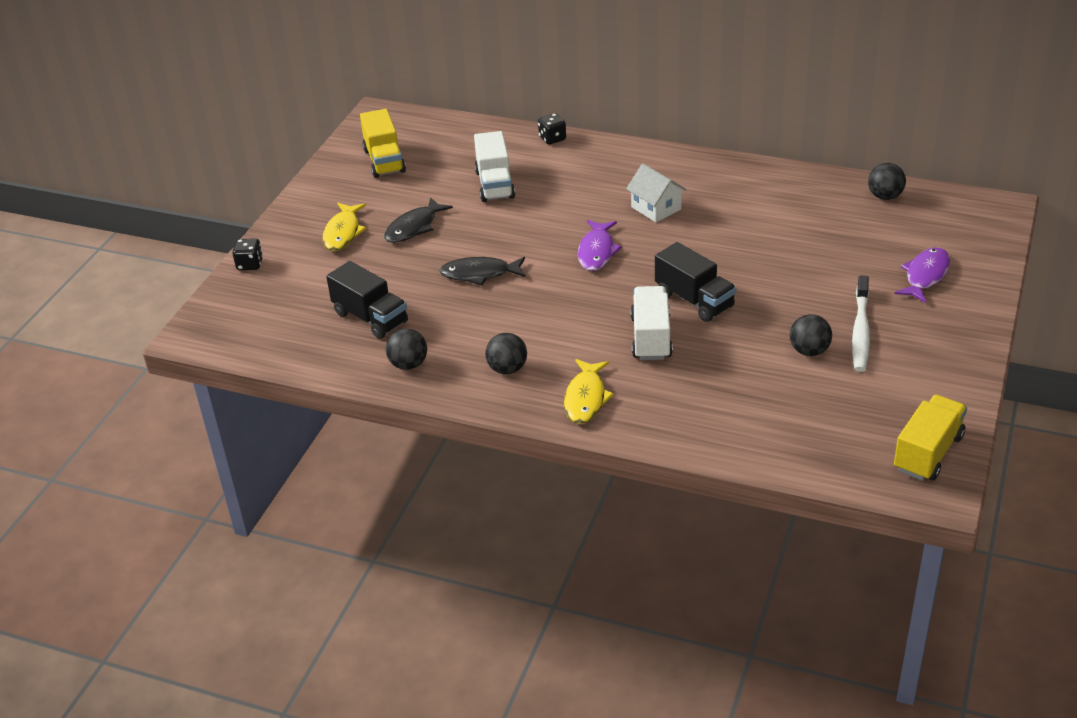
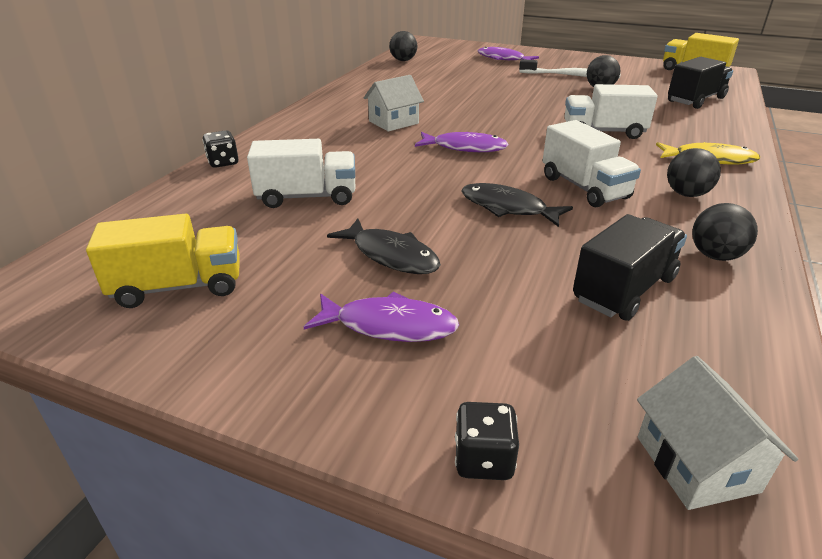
camera: 90 degrees left, 5 degrees down
yellow fish [322,203,366,251] -> purple fish [304,292,459,342]
black fish [439,257,526,285] -> black fish turned 120 degrees clockwise [461,183,573,227]
black truck [655,242,736,322] -> black truck moved to [668,57,733,109]
none -> white truck [542,120,641,207]
none -> white house [637,356,798,510]

